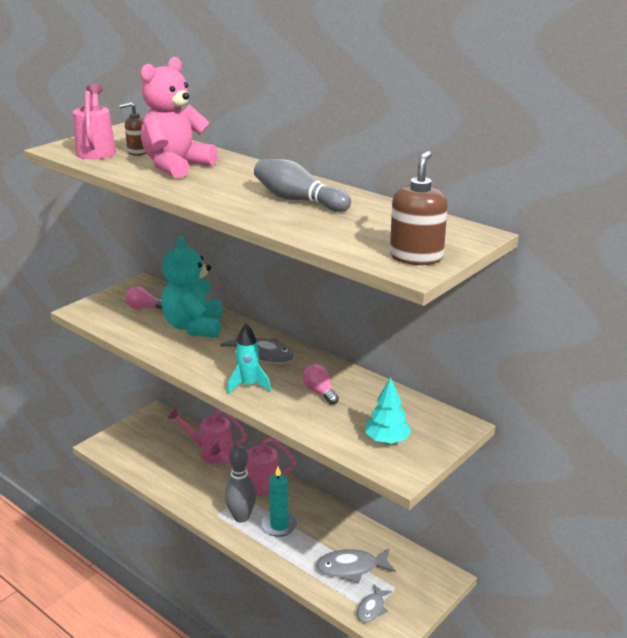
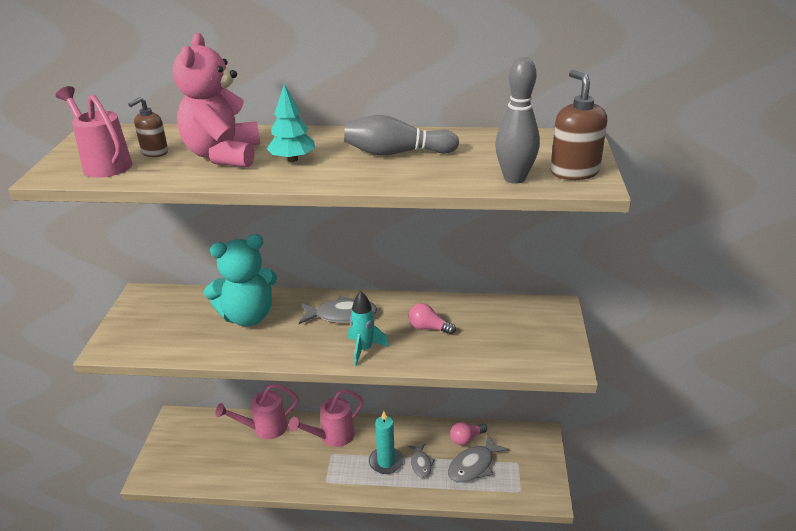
camera: 35 degrees left, 5 degrees up
pink light bulb [125,286,162,309] -> pink light bulb moved to [450,422,487,445]
turquoise teddy bear [162,236,223,338] -> turquoise teddy bear turned 75 degrees counterclockwise [204,234,277,326]
grey bowling pin [225,445,256,523] -> grey bowling pin moved to [495,57,540,184]
grey fish [357,585,392,623] -> grey fish moved to [408,444,435,478]
turquoise tree [365,377,412,444] -> turquoise tree moved to [267,84,315,162]

